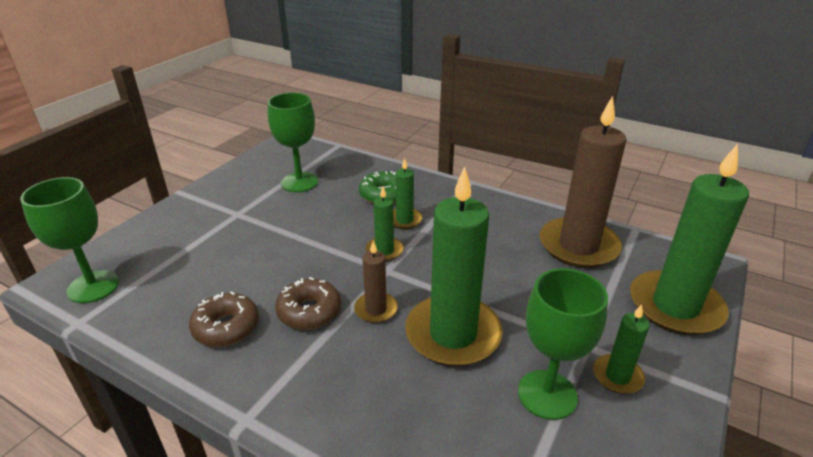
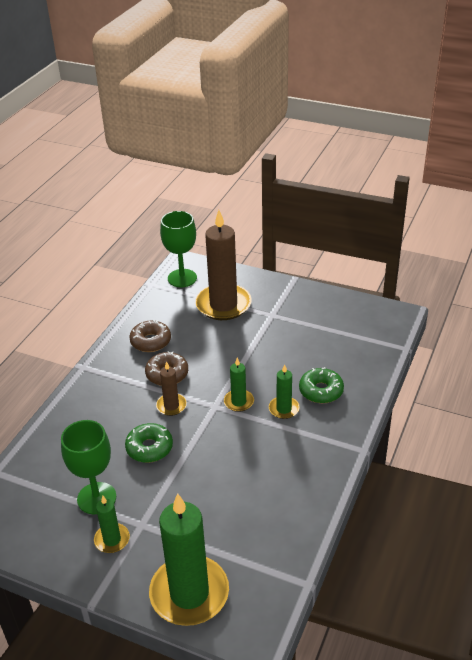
camera: 85 degrees right, 5 degrees up
green goblet [268,93,318,192] -> none
green candle [405,167,503,367] -> green donut [125,423,173,463]
brown candle [540,96,627,268] -> brown candle moved to [195,210,252,320]

